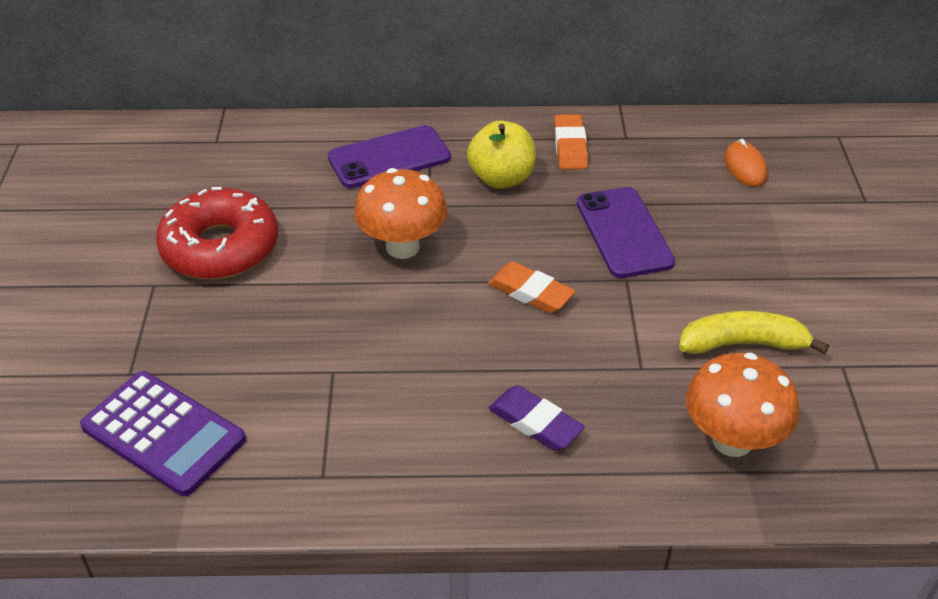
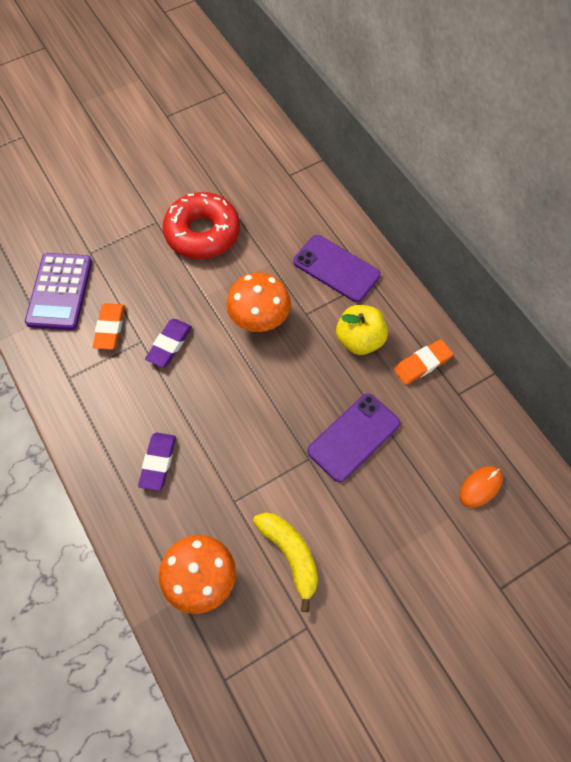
camera: 60 degrees right, 20 degrees up
orange eraser [488,262,576,313] -> orange eraser moved to [93,303,125,350]
none -> purple eraser [145,319,192,367]

